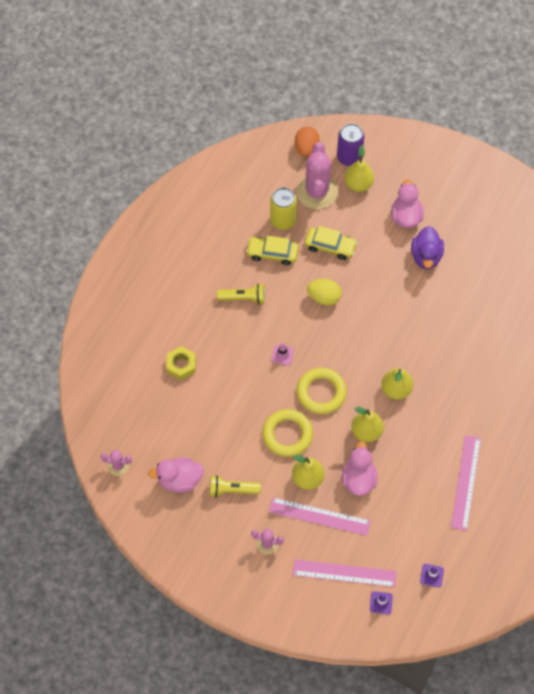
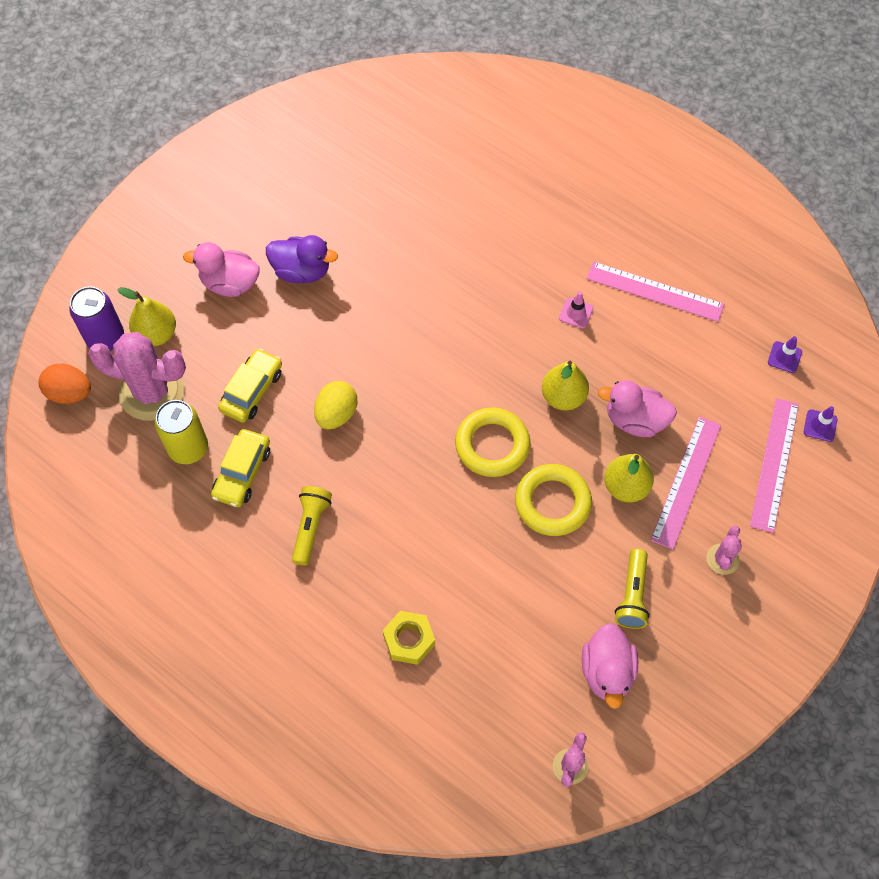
camera: 80 degrees left, 0 degrees up
pink traffic cone [271,343,294,365] -> pink traffic cone moved to [559,291,593,328]
yellow pear [381,368,413,400] -> none

